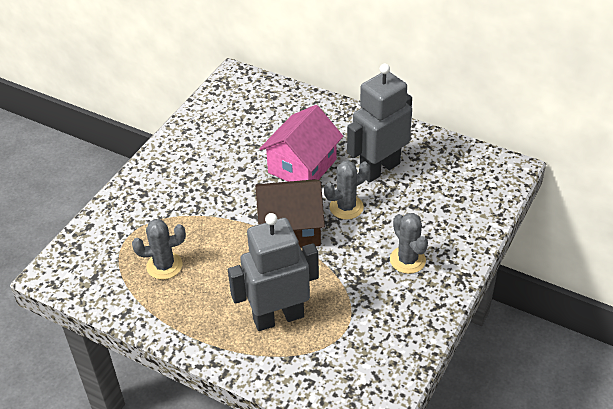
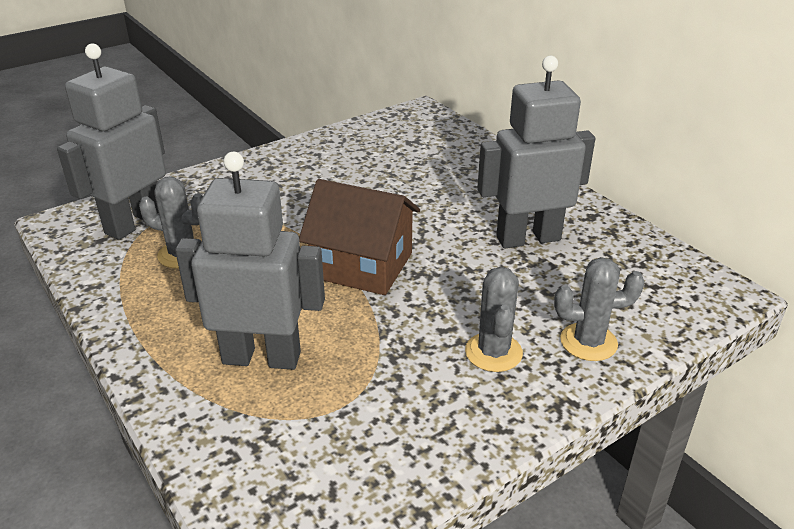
camera: 25 degrees right, 10 degrees down
pink house [259,105,343,182] -> none
grey cactus [324,160,370,220] -> grey cactus moved to [554,257,645,361]
none -> grey robot [57,43,166,240]

